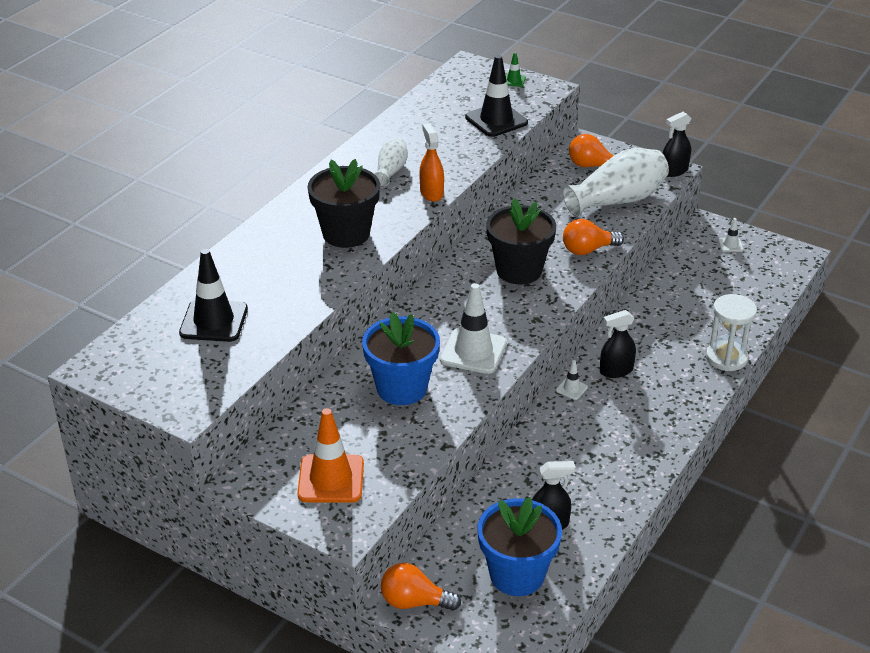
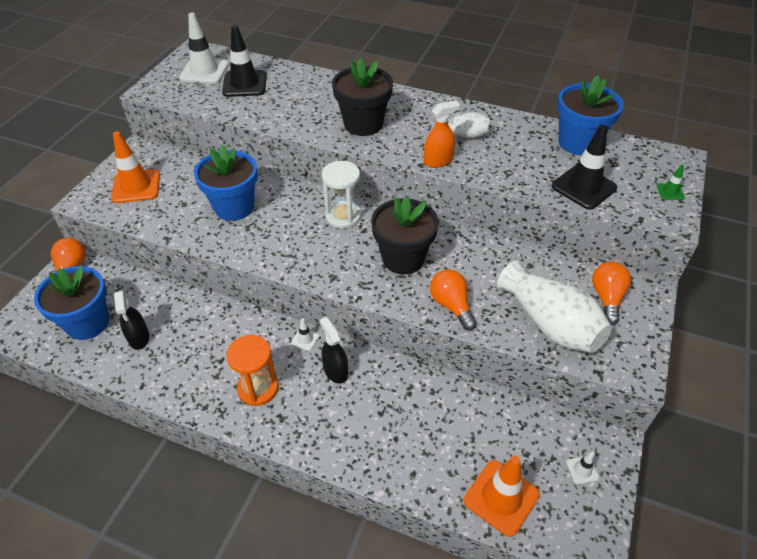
camera: 80 degrees right, 10 degrees up
white traffic cone [440,283,507,374] -> white traffic cone moved to [179,13,229,84]
black spray bottle [663,112,691,177] -> none
white hourglass [706,294,757,371] -> white hourglass moved to [322,161,361,229]
none -> orange hourglass [226,335,278,406]
none -> orange traffic cone [464,456,540,537]
none -> blue flower pot [557,75,624,155]

